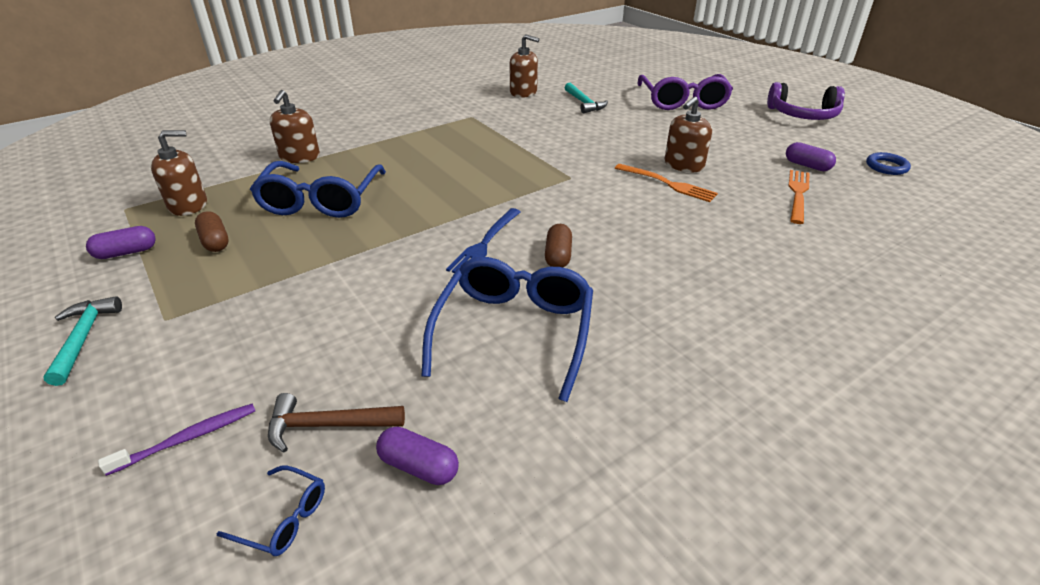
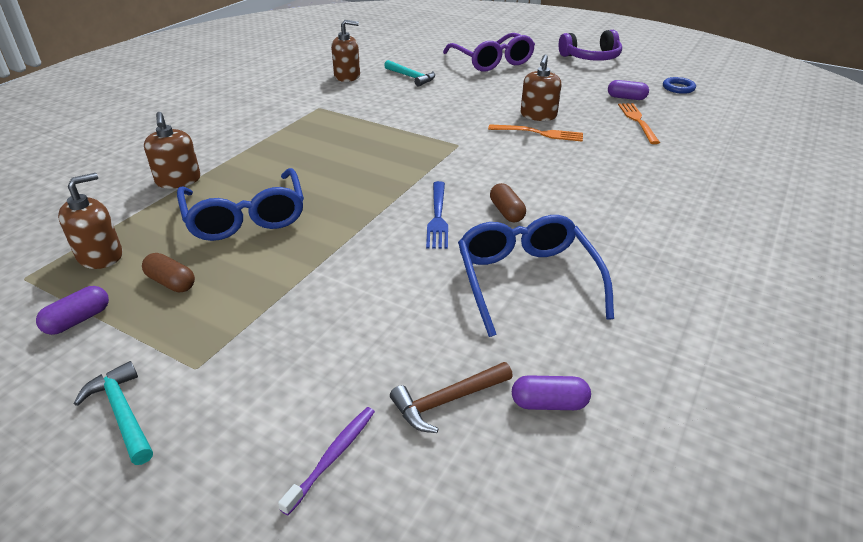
camera: 25 degrees left, 0 degrees up
blue glasses [216,466,325,556] -> none

